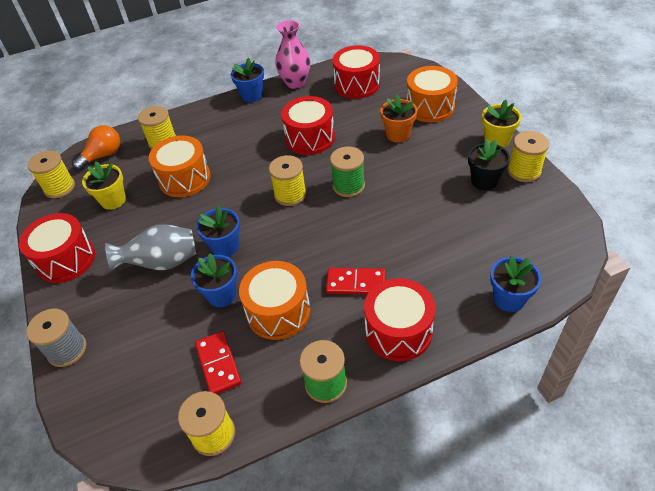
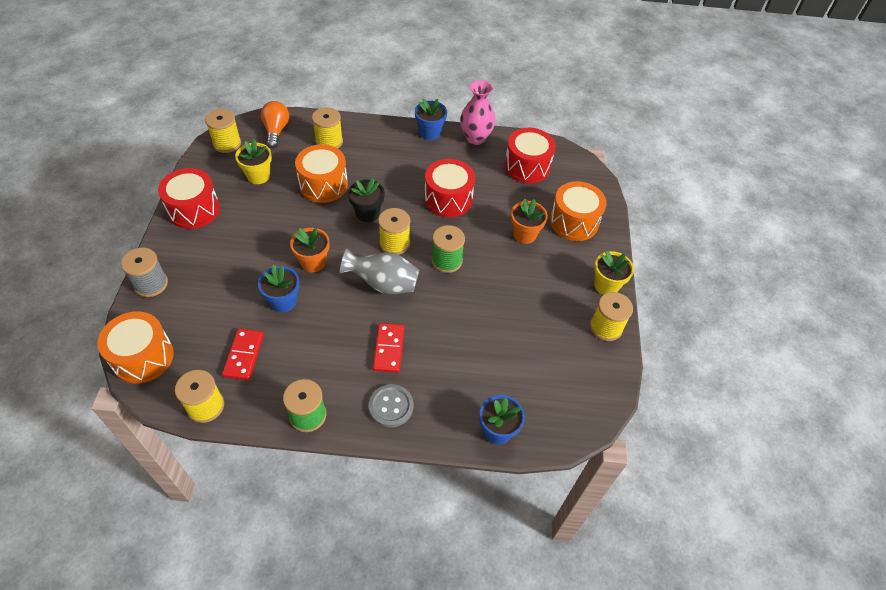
camera: 20 degrees right, 5 degrees up
orange light bulb [72,125,120,170] -> orange light bulb turned 75 degrees counterclockwise [261,101,289,148]
grey vase [105,224,196,272] -> grey vase moved to [340,249,419,295]
blue flower pot [197,205,240,257] -> orange flower pot [290,228,329,272]
orange drum [239,261,310,340] -> orange drum moved to [97,311,174,384]
red domino [326,268,385,295] -> red domino turned 60 degrees clockwise [373,323,405,373]
red drum [364,278,435,361] -> grey button [369,384,413,427]
black flower pot [468,139,510,190] -> black flower pot moved to [348,178,385,222]

